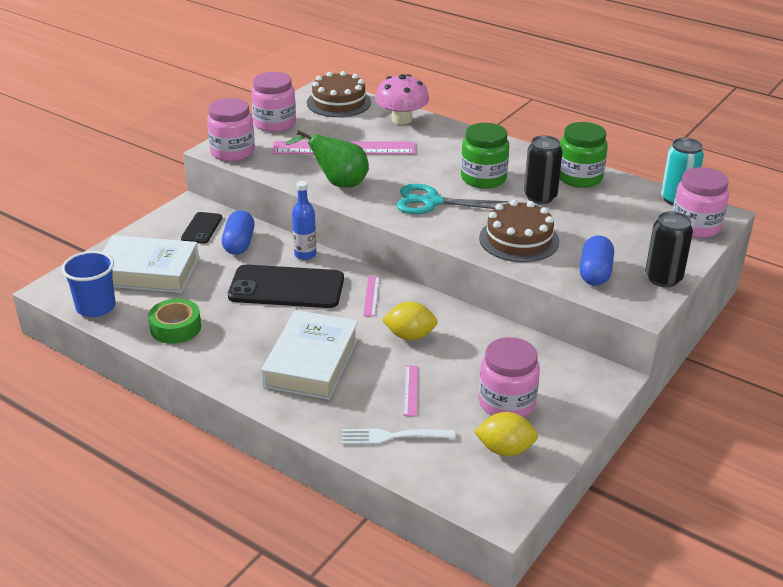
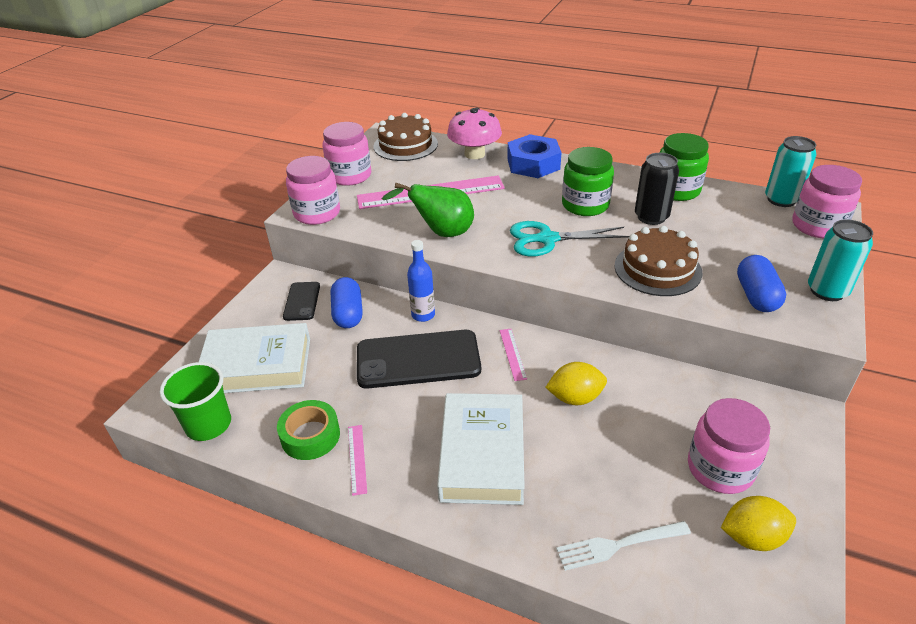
camera: 10 degrees left, 5 degrees up
blue cup [62,251,116,317] -> green cup [160,362,231,441]
pink ruler [403,366,418,416] -> pink ruler moved to [348,425,367,496]
black can [645,211,693,287] -> turquoise can [808,219,873,301]
none -> blue nut [507,134,562,178]

